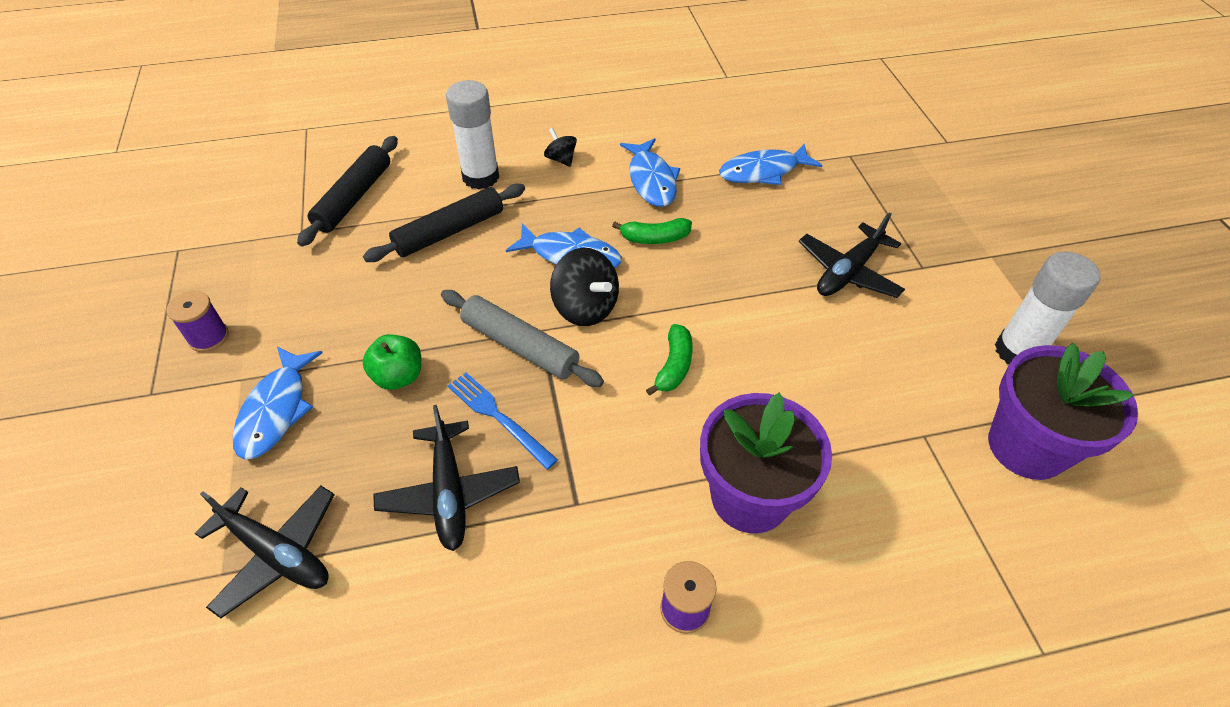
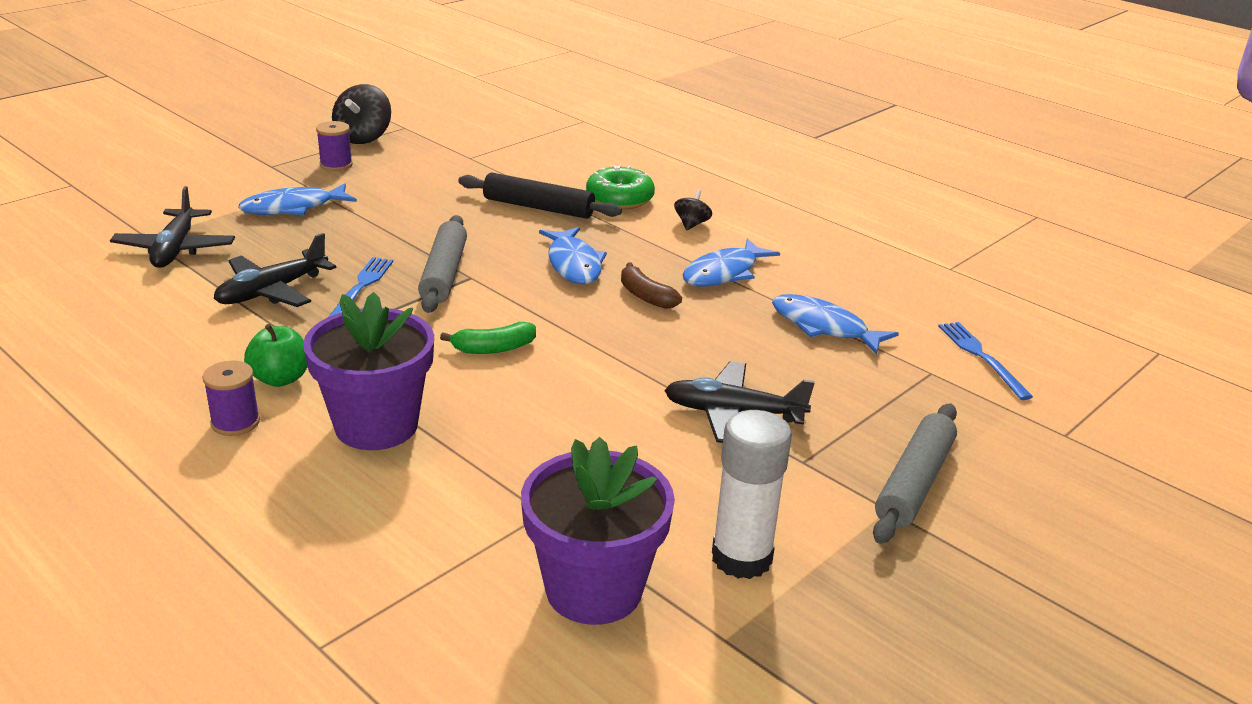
camera: 55 degrees right, 20 degrees down
black rolling pin [297,136,398,247] -> none
green apple [362,334,421,390] -> green apple moved to [244,324,308,387]
white glue stick [446,80,499,189] -> green donut [586,165,655,210]
black spinning top [550,248,619,326] -> black spinning top moved to [332,84,391,144]
green banana [612,218,692,244] -> brown banana [621,262,682,309]
none -> grey rolling pin [873,403,957,544]
none -> blue fork [938,322,1033,400]

